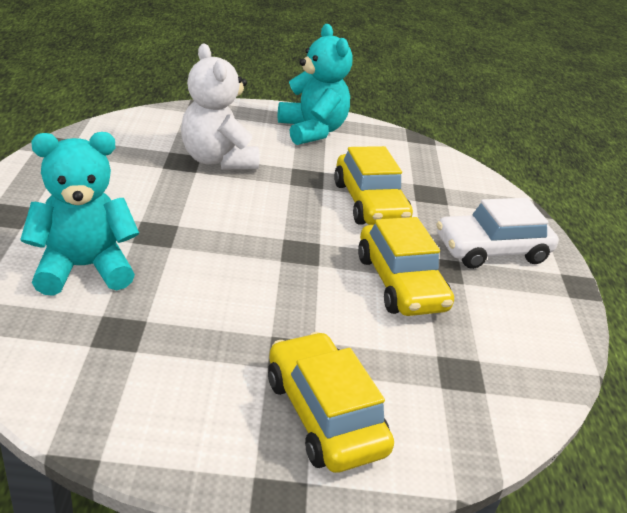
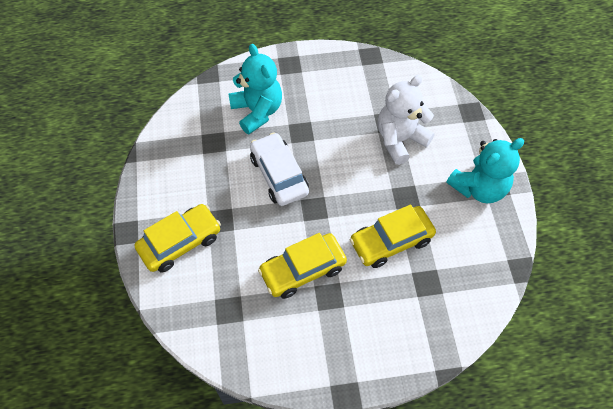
camera: 85 degrees right, 25 degrees up
white car [436,198,559,269] -> white car moved to [250,132,309,206]

